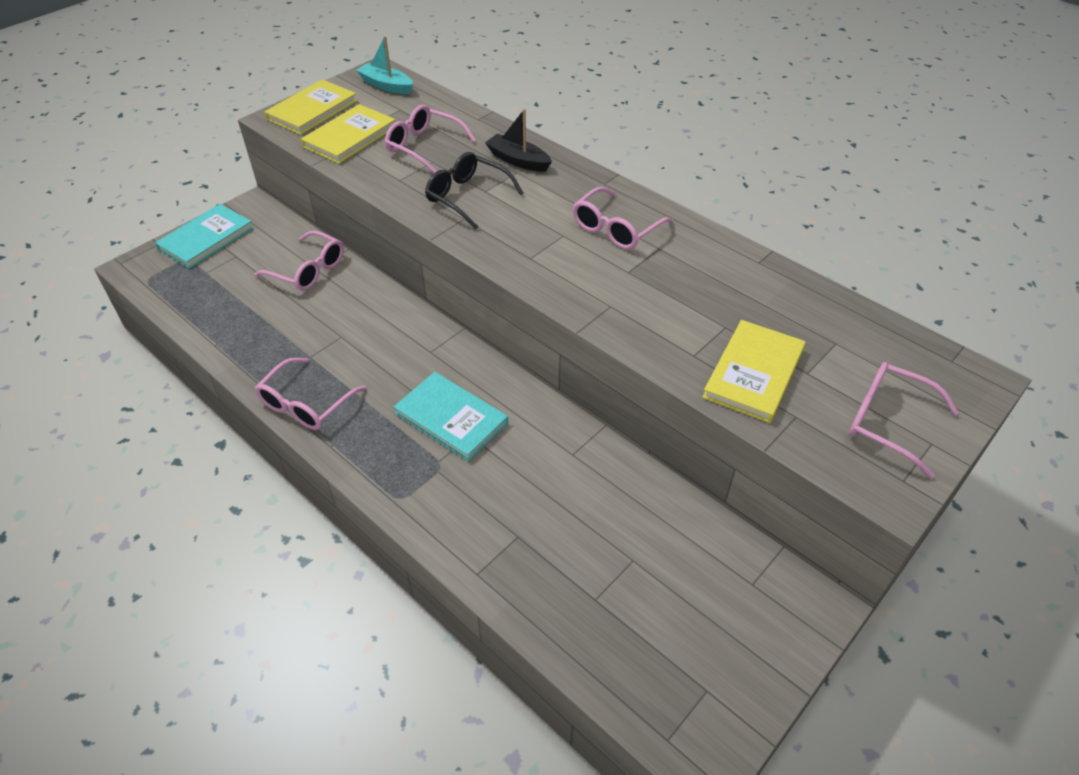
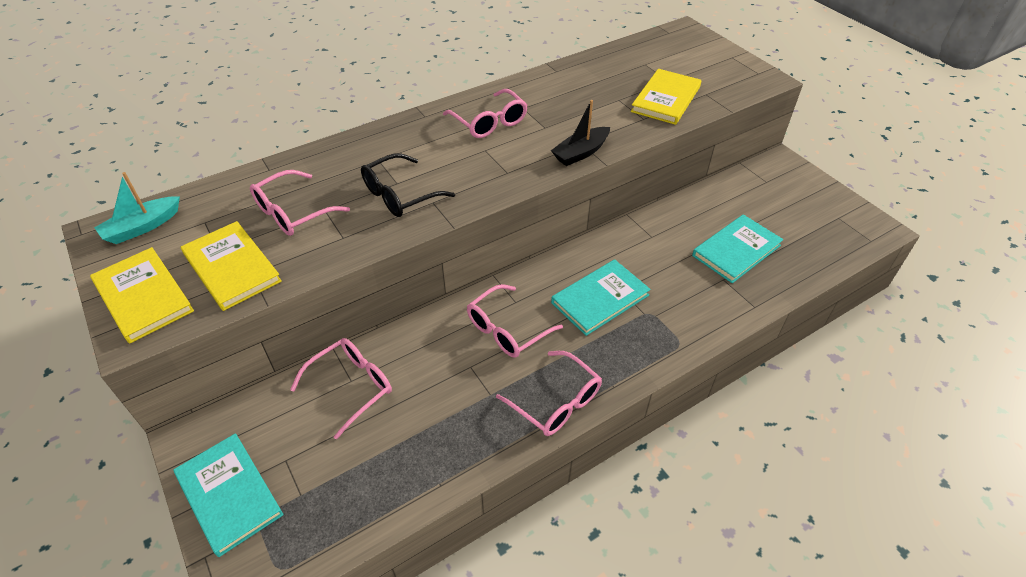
camera: 75 degrees left, 0 degrees up
black boat [485,109,552,172] -> black boat moved to [551,100,610,166]
yellow book [702,320,806,423] -> yellow book turned 75 degrees clockwise [631,69,701,125]
pink glasses [849,362,959,479] -> pink glasses moved to [467,284,563,358]
none -> turquoise book [692,215,783,283]

